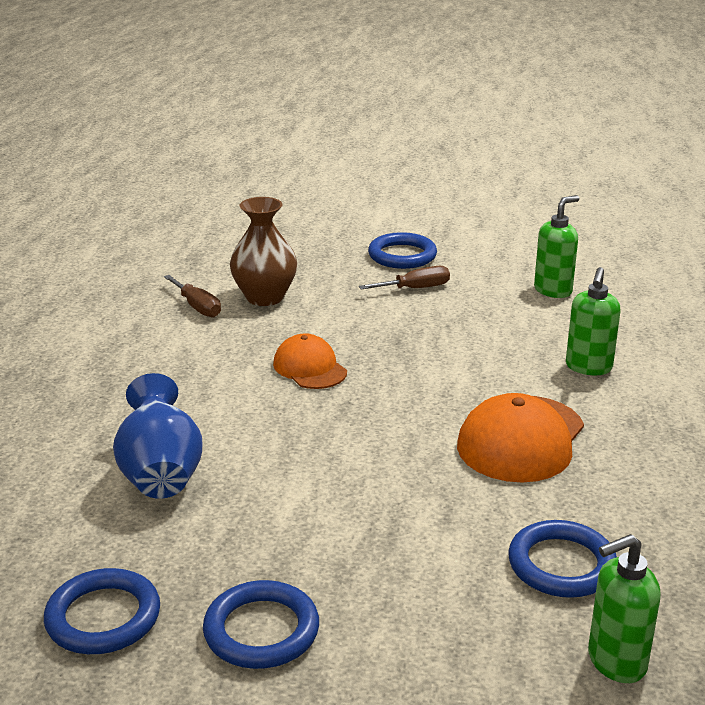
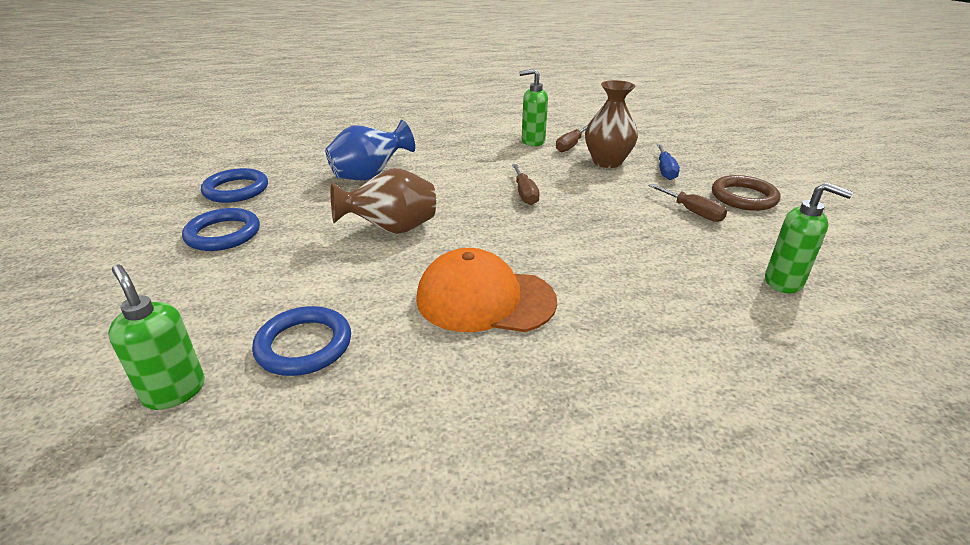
camera: 70 degrees right, 5 degrees up
orange cap [273,333,347,389] -> brown screwdriver [512,164,540,205]
blue ring [368,232,437,269] -> brown ring [712,175,780,211]
green soap dispenser [566,267,621,375] -> green soap dispenser moved to [519,69,548,146]
none -> brown vase [330,168,436,234]
none -> blue screwdriver [657,144,680,180]

